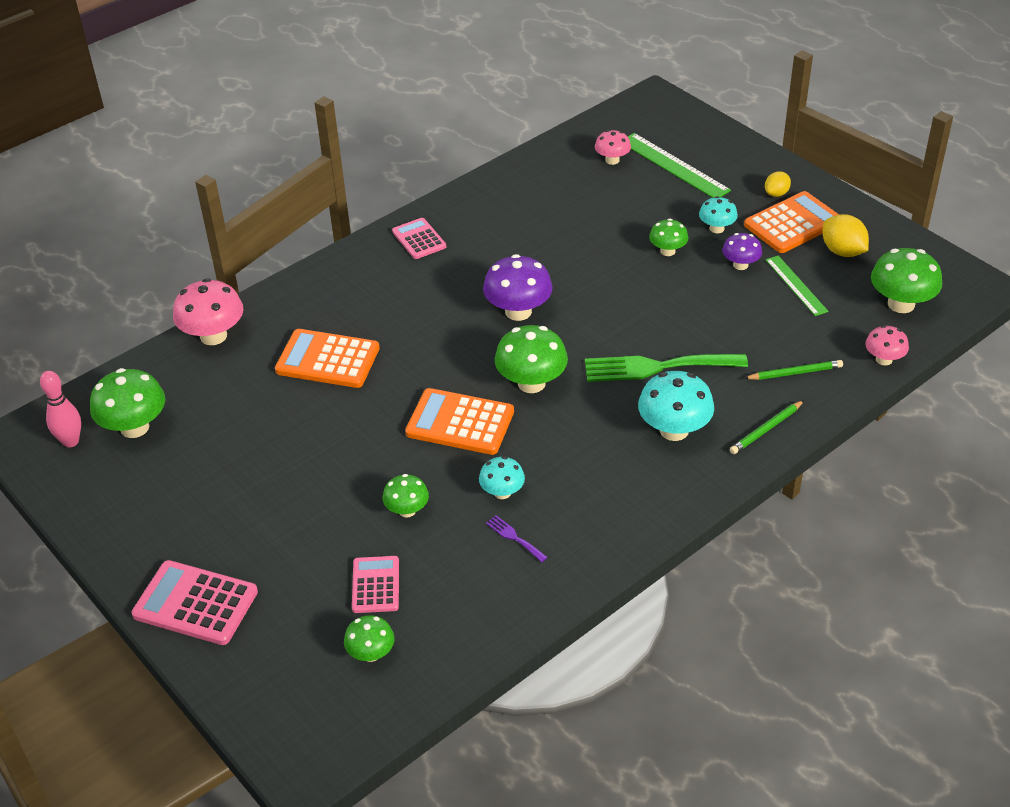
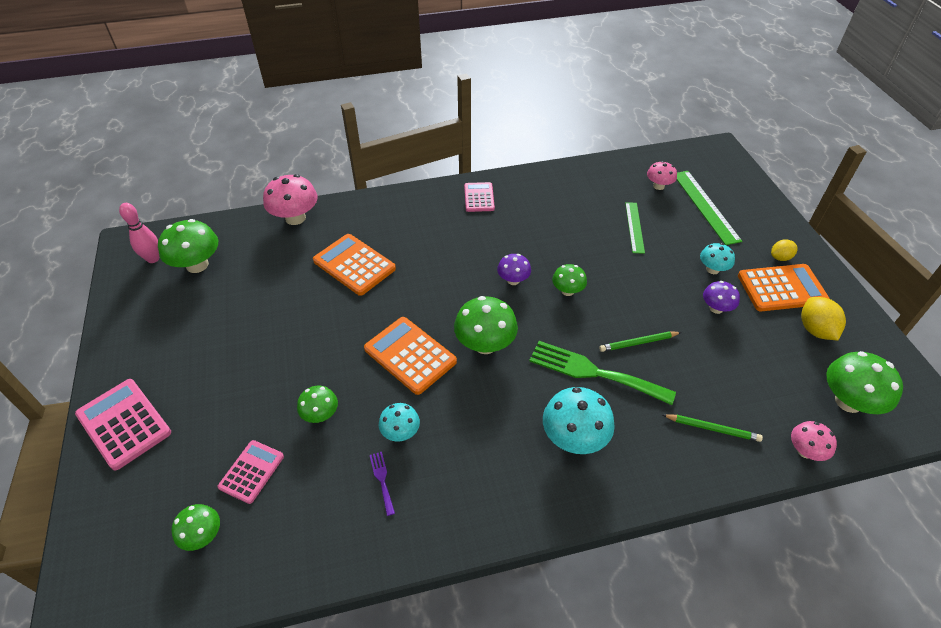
camera: 25 degrees right, 5 degrees up
purple mushroom [483,254,553,321] -> purple mushroom [497,254,531,285], size x0.59
green mushroom [649,219,689,256] -> green mushroom moved to [552,264,587,296]
green pencil [730,400,804,454] -> green pencil moved to [599,332,682,352]
green ruler [766,255,829,316] -> green ruler moved to [625,202,645,254]

